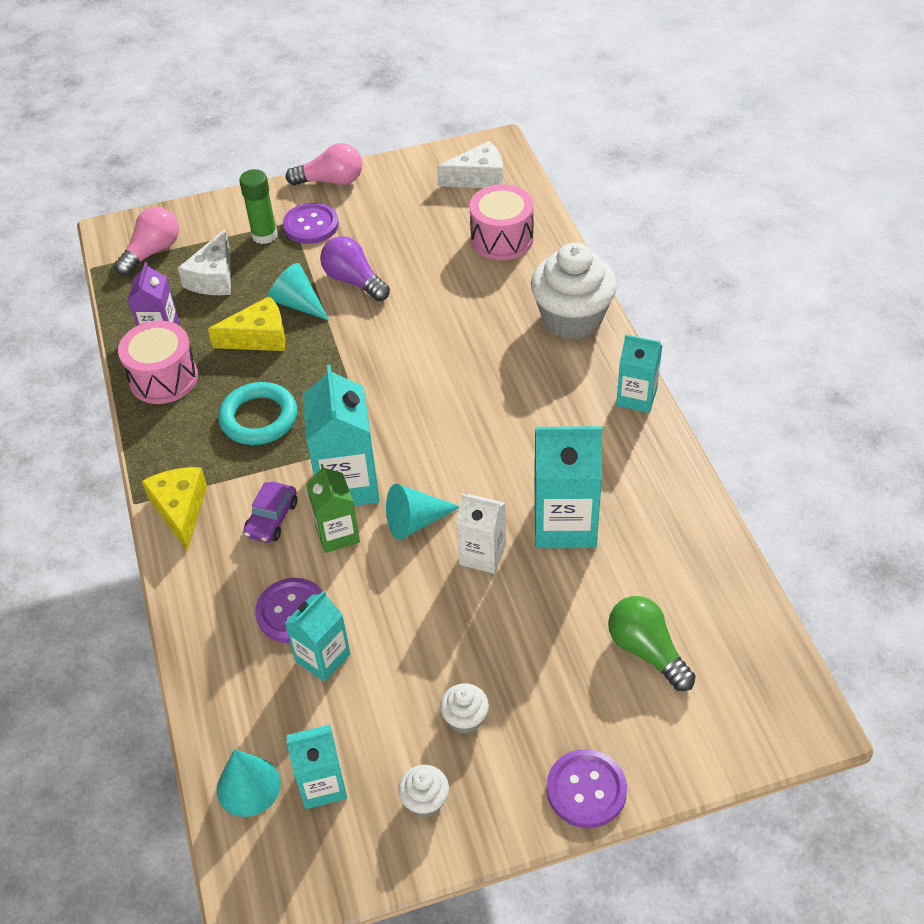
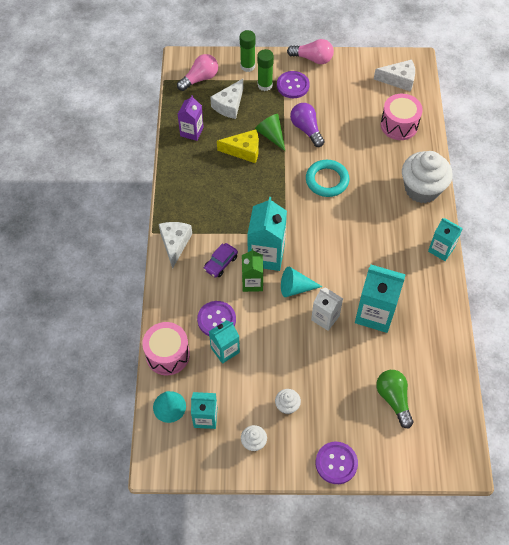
camera: 15 degrees right, 10 degrees up
pink drum [118,321,198,404] -> pink drum moved to [142,322,190,375]
yellow cheese [142,467,207,551] -> white cheese [159,222,192,268]
turquoise ring [218,382,297,445] -> turquoise ring moved to [306,160,349,197]
turquoise cone [268,263,330,321] -> green cone [255,114,285,151]
none -> green glue stick [240,30,256,72]

